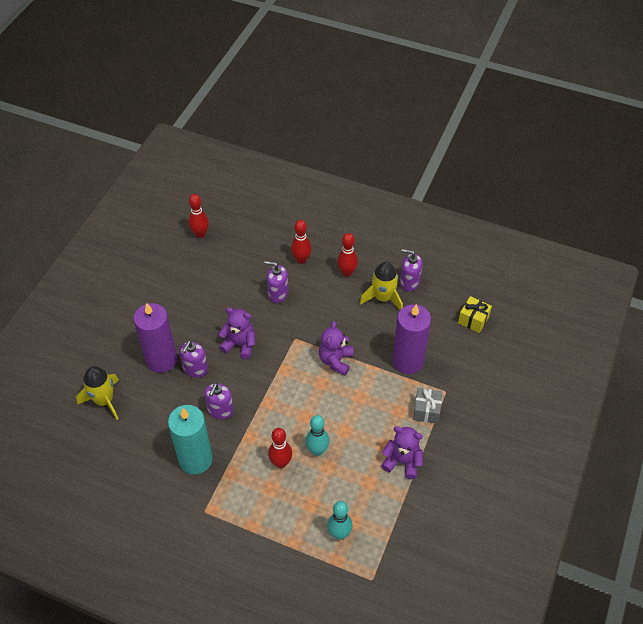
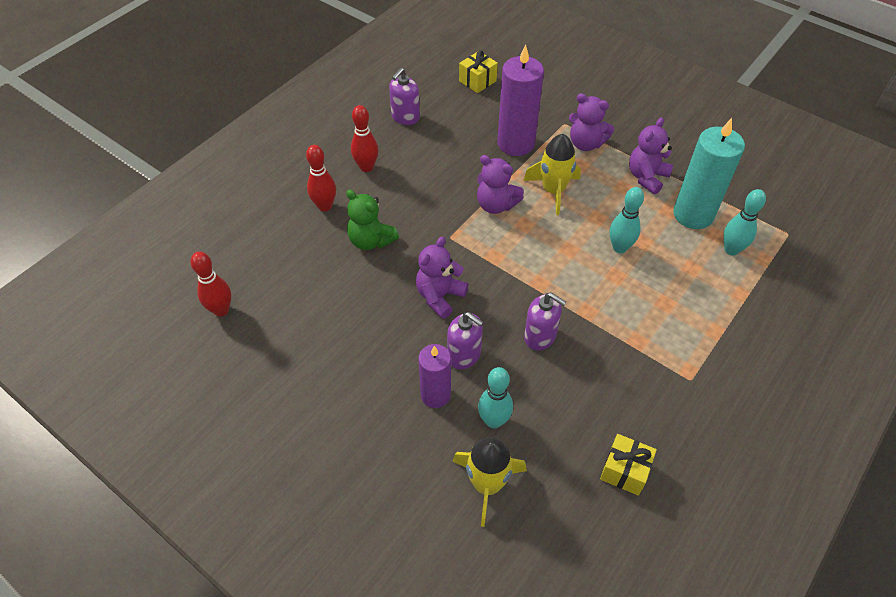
camera: 75 degrees left, 0 degrees up
purple candle [133,303,177,373] -> purple candle [419,344,451,408], size x0.63
turquoise candle [168,405,213,474] -> turquoise candle moved to [673,118,745,229]
purple soap dispenser [264,261,289,303] -> green teddy bear [346,190,399,250]
red bowling pin [268,428,292,468] -> none
yellow rocket [360,262,403,310] -> yellow rocket moved to [523,134,581,215]
grey gift [413,388,442,424] -> purple teddy bear [569,93,614,151]
none -> turquoise bowling pin [478,367,513,429]
none -> yellow gift [600,434,657,496]

